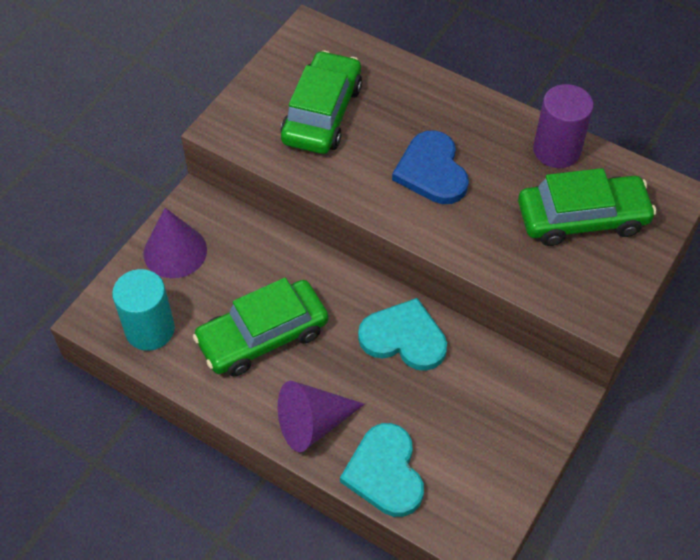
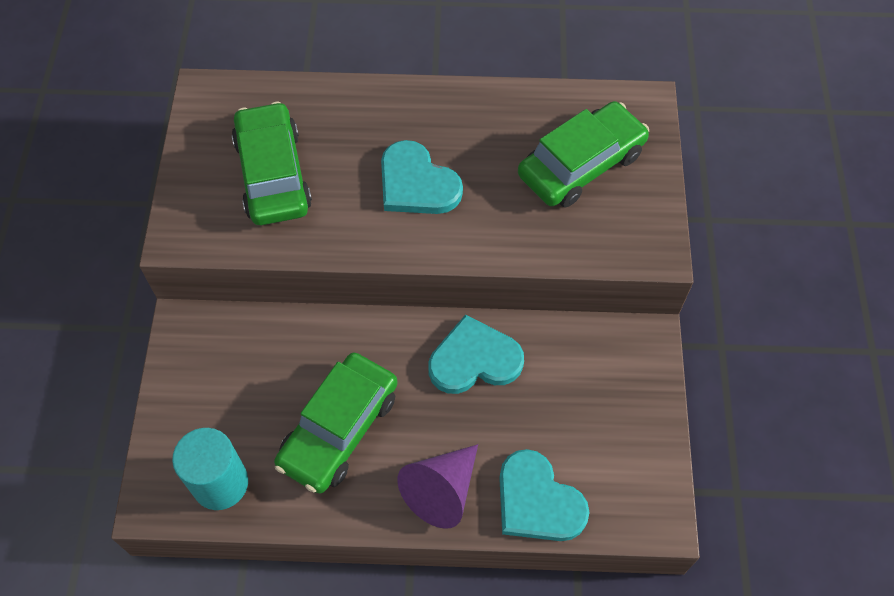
camera: 30 degrees left, 5 degrees up
purple cone [143,208,207,278] -> none
blue heart [392,130,469,204] -> turquoise heart [381,140,463,214]
purple cylinder [533,84,594,168] -> none

